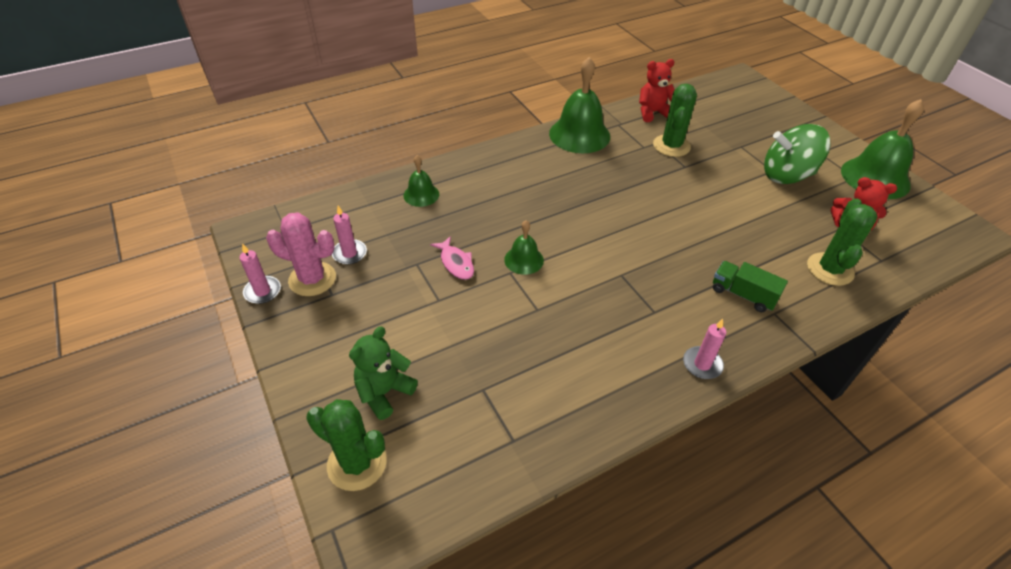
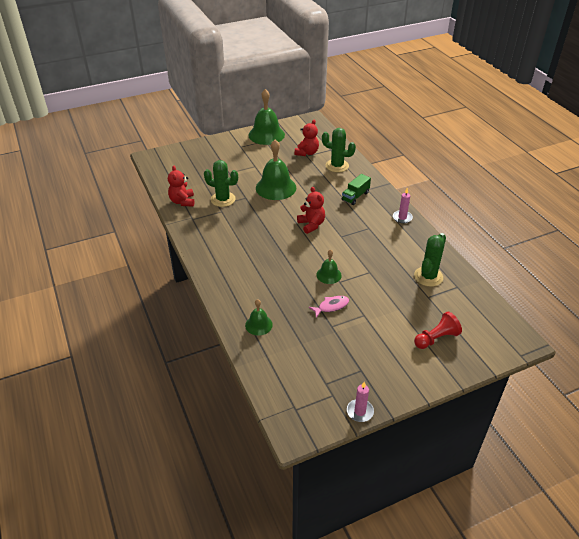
camera: 85 degrees left, 5 degrees down
pink cactus [266,212,336,296] -> none
green cactus [306,399,387,491] -> green cactus moved to [414,233,446,287]
pink candle [332,206,367,265] -> none
green teddy bear [349,326,418,420] -> red pawn [414,312,462,349]
green bell [549,57,610,153] -> green bell moved to [256,139,296,200]
green spinning top [764,124,831,184] -> none
none -> red teddy bear [297,187,325,234]

